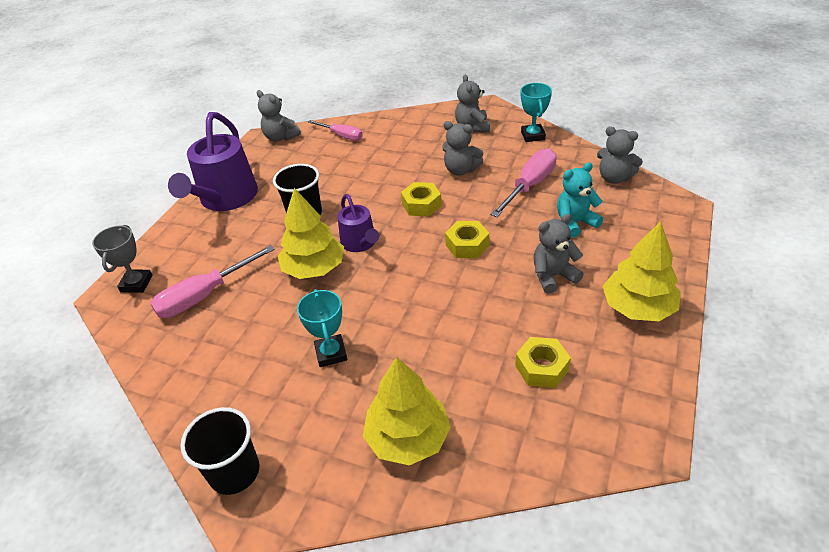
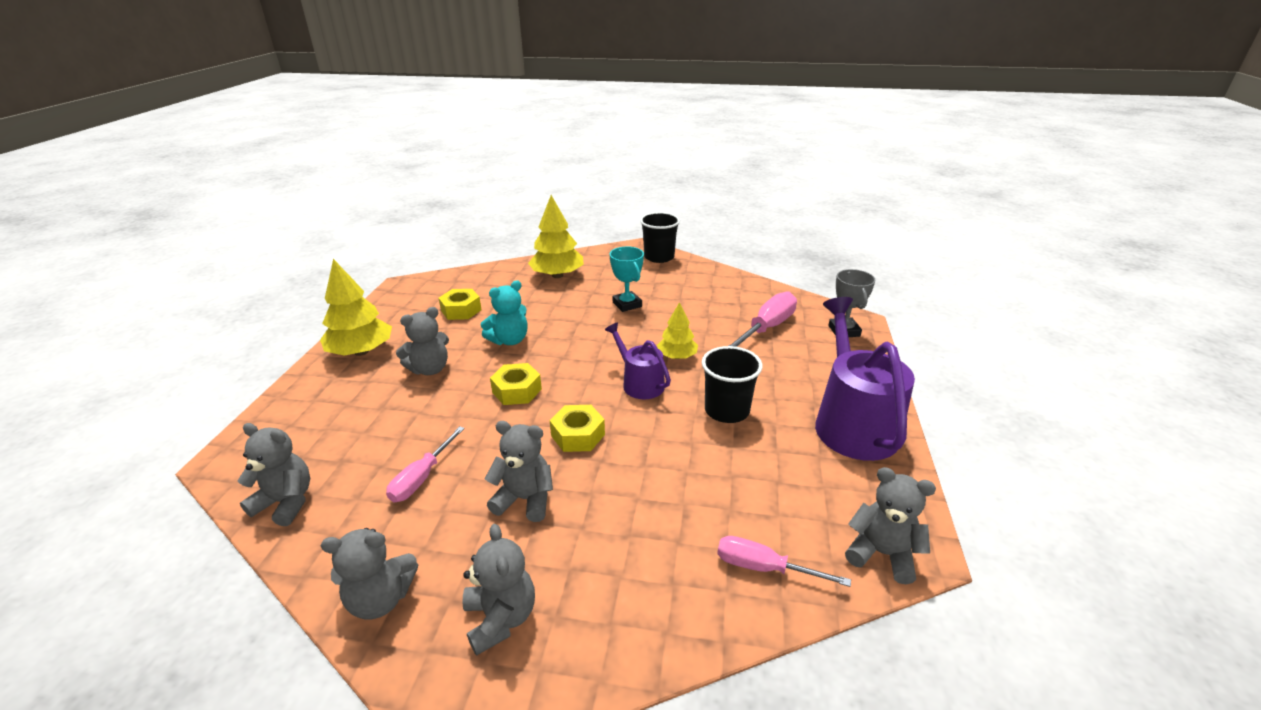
camera: 165 degrees right, 10 degrees down
yellow tree [278,188,344,279] -> yellow tree [657,302,698,359], size x0.60
pink screwdriver [491,148,557,217] -> pink screwdriver [386,426,465,502], size x0.64
turquoise trophy [521,83,552,142] -> grey teddy bear [321,528,418,619]
turquoise teddy bear [557,162,603,238] -> turquoise teddy bear moved to [481,280,528,345]

